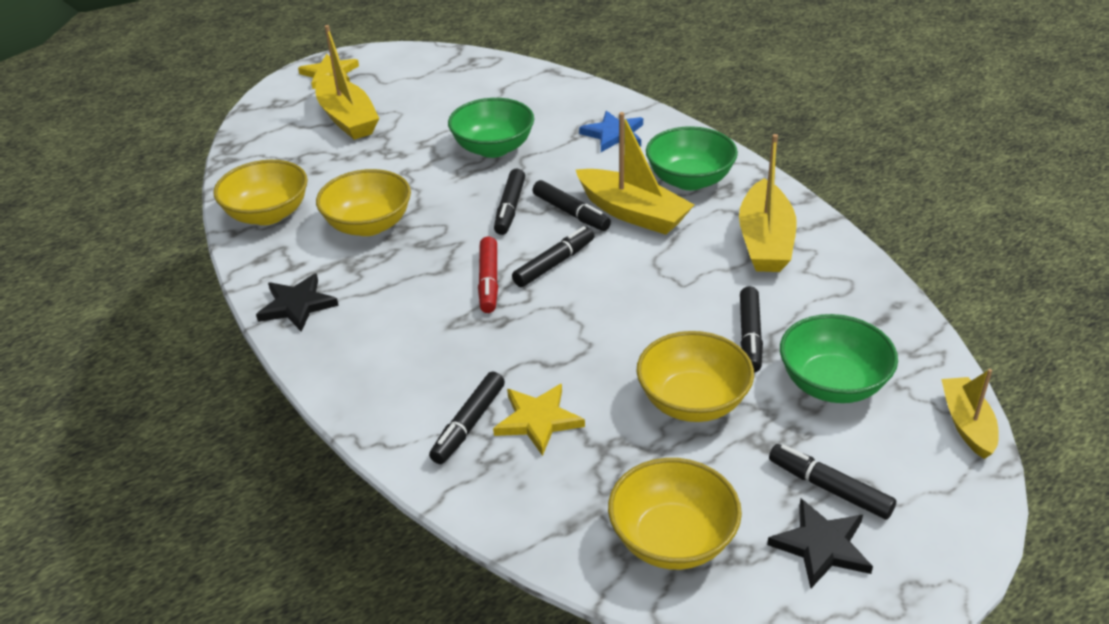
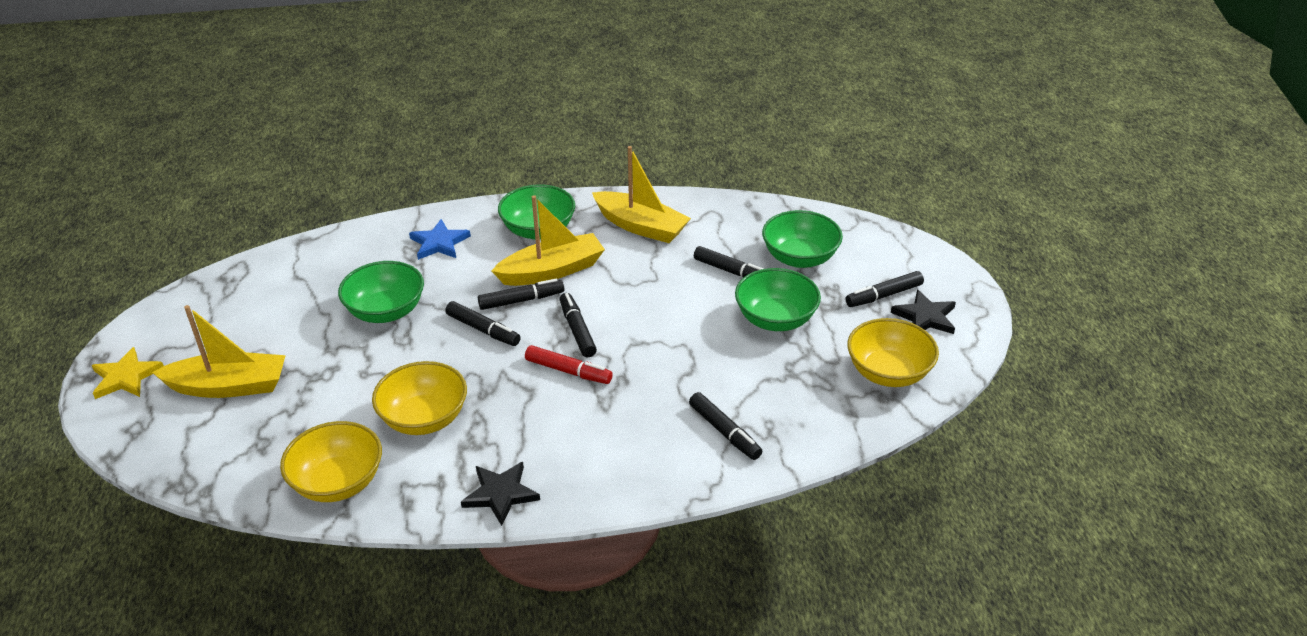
camera: 65 degrees left, 0 degrees up
yellow star [493,384,585,456] -> none
yellow bowl [636,331,754,422] -> green bowl [735,268,821,331]
yellow boat [941,369,999,459] -> none

